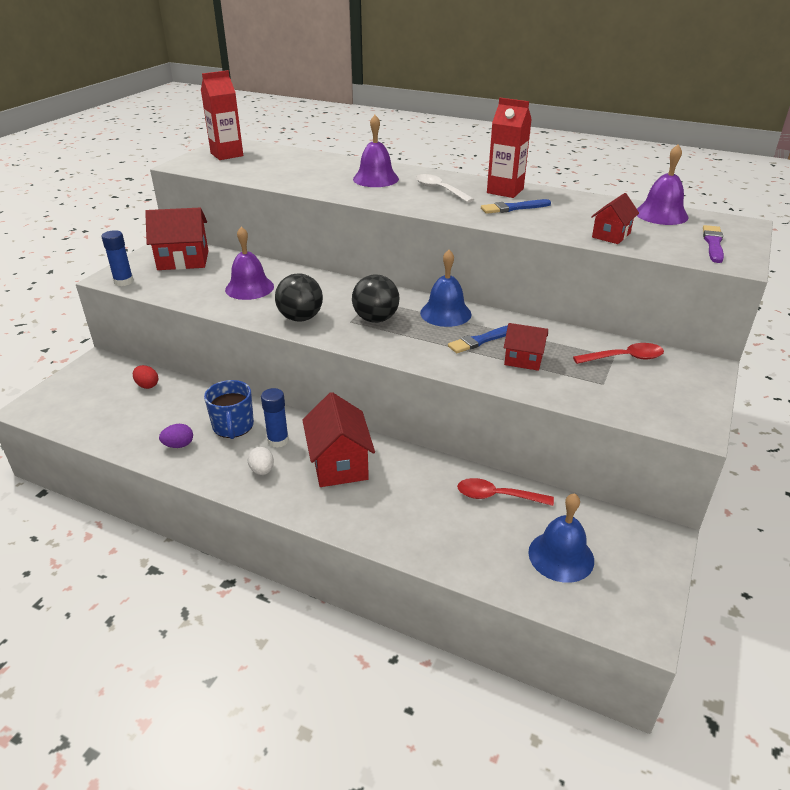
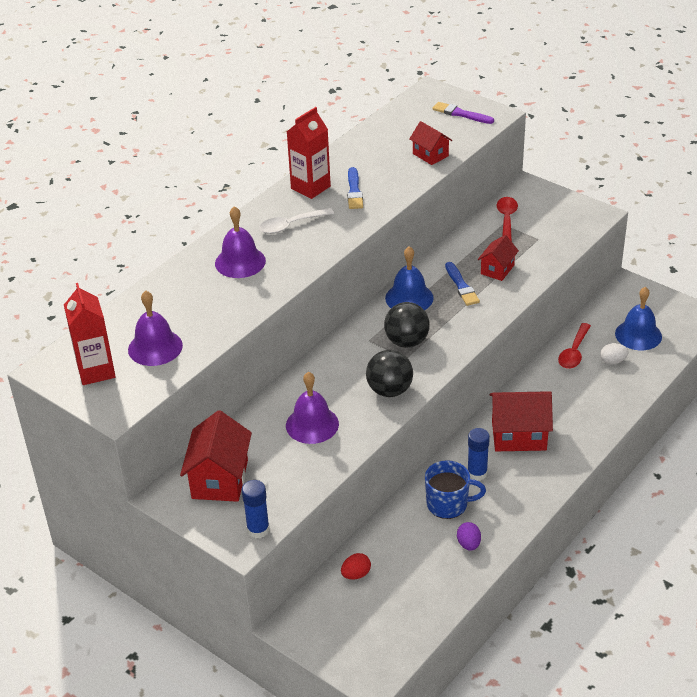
camera: 75 degrees left, 5 degrees up
white egg [248,447,274,475] -> white egg moved to [600,343,629,364]
purple bell [637,144,689,225] -> purple bell moved to [128,290,183,366]

